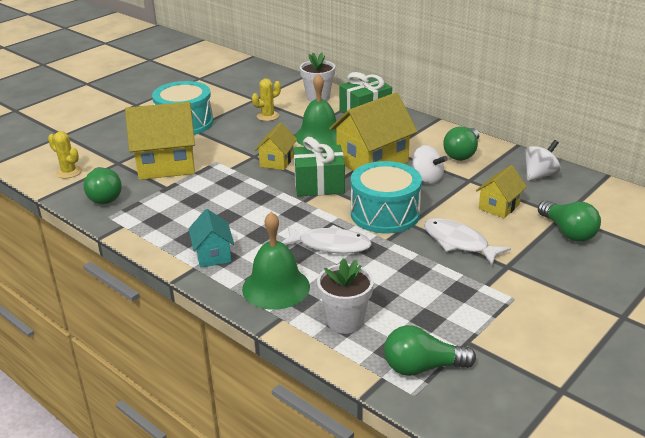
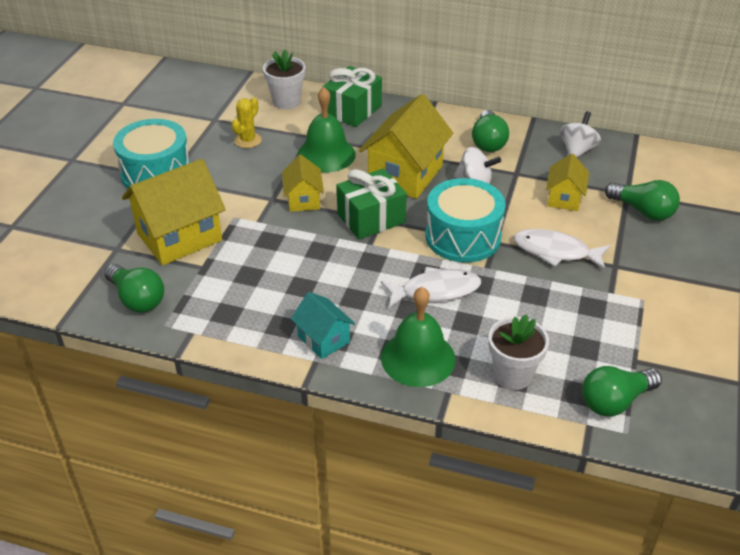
camera: 25 degrees left, 10 degrees up
yellow cactus [48,131,82,178] -> none

